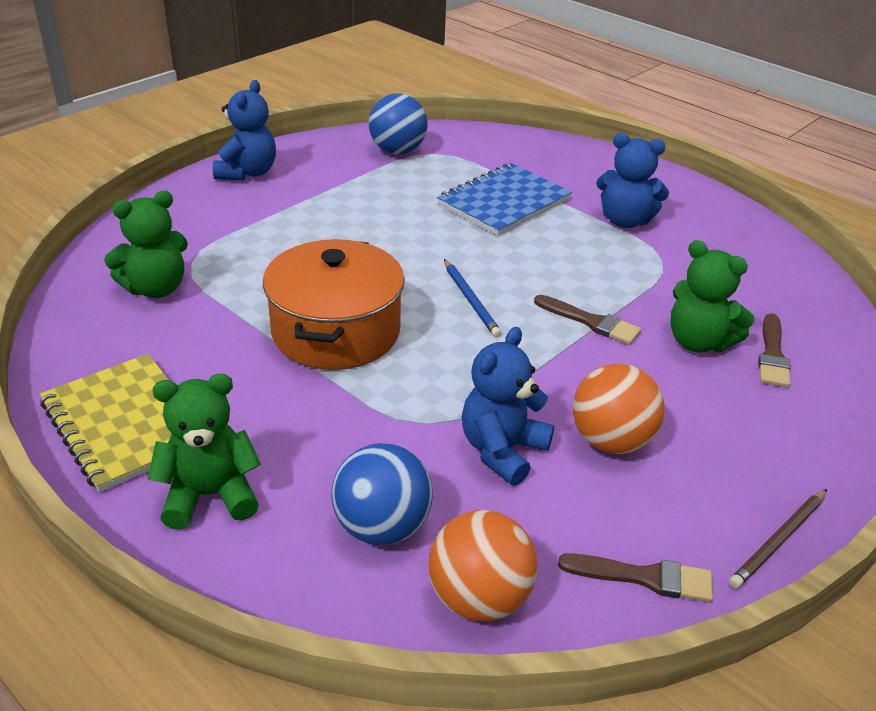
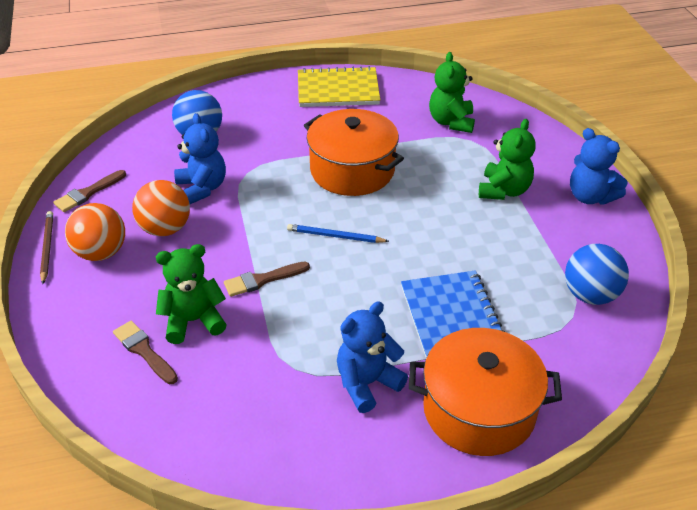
camera: 125 degrees right, 5 degrees up
green teddy bear [147,374,261,530] -> green teddy bear moved to [479,119,536,200]
orange ball [428,510,537,621] -> orange ball moved to [65,203,125,261]
none -> orange pot [409,328,562,456]

